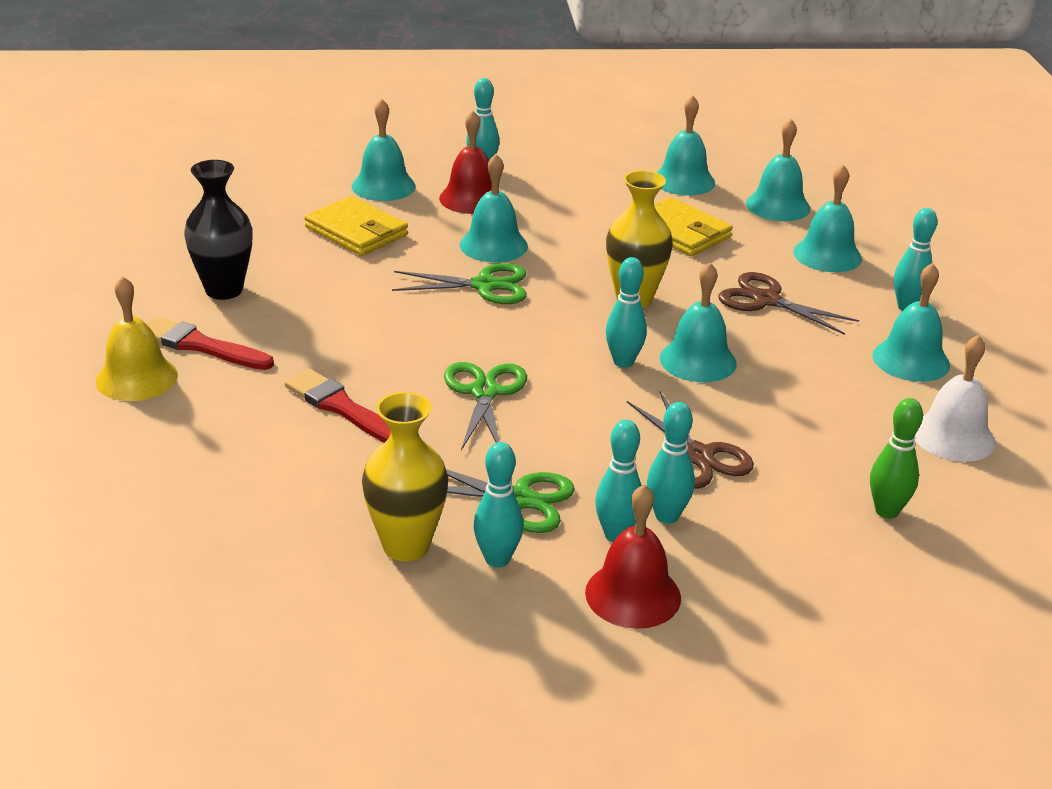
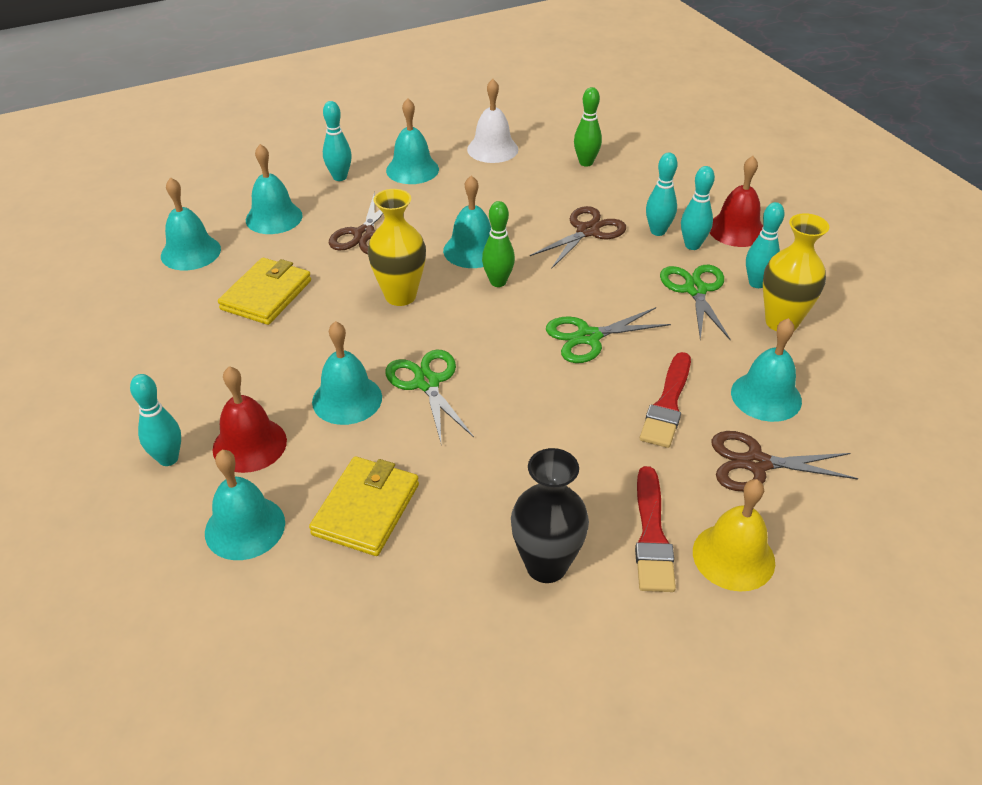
camera: 110 degrees left, 10 degrees up
turquoise bowling pin [606,257,647,368] -> green bowling pin [482,201,515,287]
turquoise bell [656,95,715,195] -> turquoise bell moved to [731,318,802,422]
none -> brown scissors [711,431,859,491]

